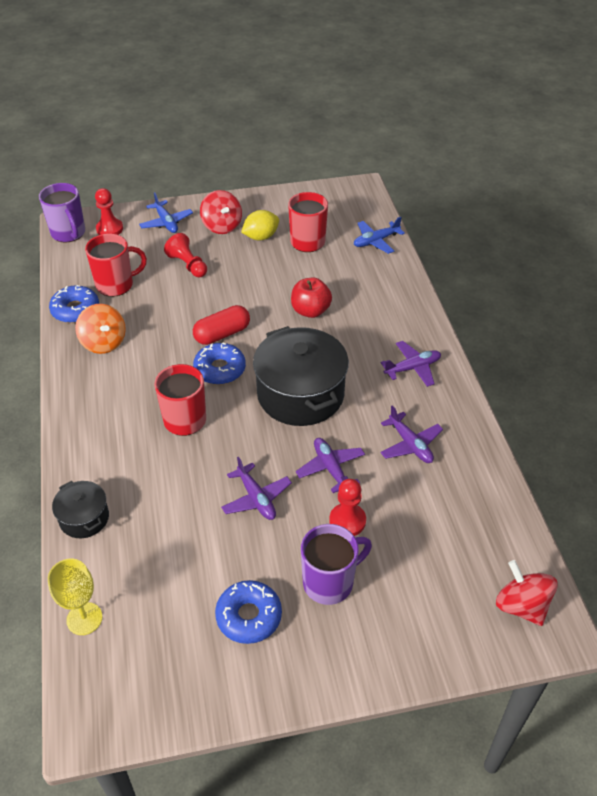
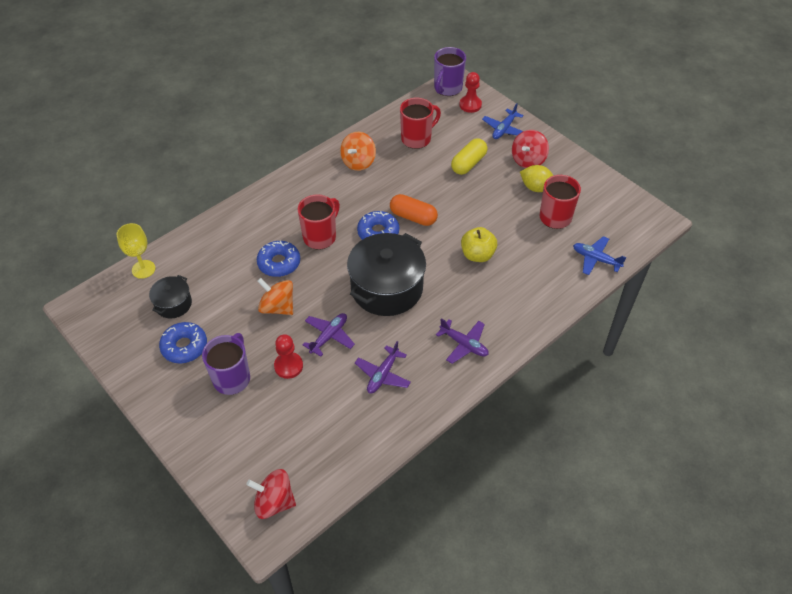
camera: 60 degrees right, 5 degrees up
blue donut [49,285,99,323] -> blue donut moved to [257,241,300,277]
black pot [52,481,109,538] -> black pot moved to [149,275,192,319]
red mug [85,234,147,297] -> red mug turned 75 degrees counterclockwise [400,98,441,149]
red pawn [164,233,207,277] -> yellow capsule [451,138,487,175]
red capsule [193,305,250,345] -> orange capsule [390,194,438,226]
purple plane [221,456,292,520] -> orange spinning top [257,278,293,315]
red apple [291,277,332,318] -> yellow apple [461,227,497,262]
purple mug [301,524,372,605] -> purple mug turned 105 degrees counterclockwise [202,333,250,395]
red spinning top [496,560,558,626] -> red spinning top turned 105 degrees counterclockwise [246,469,296,519]

